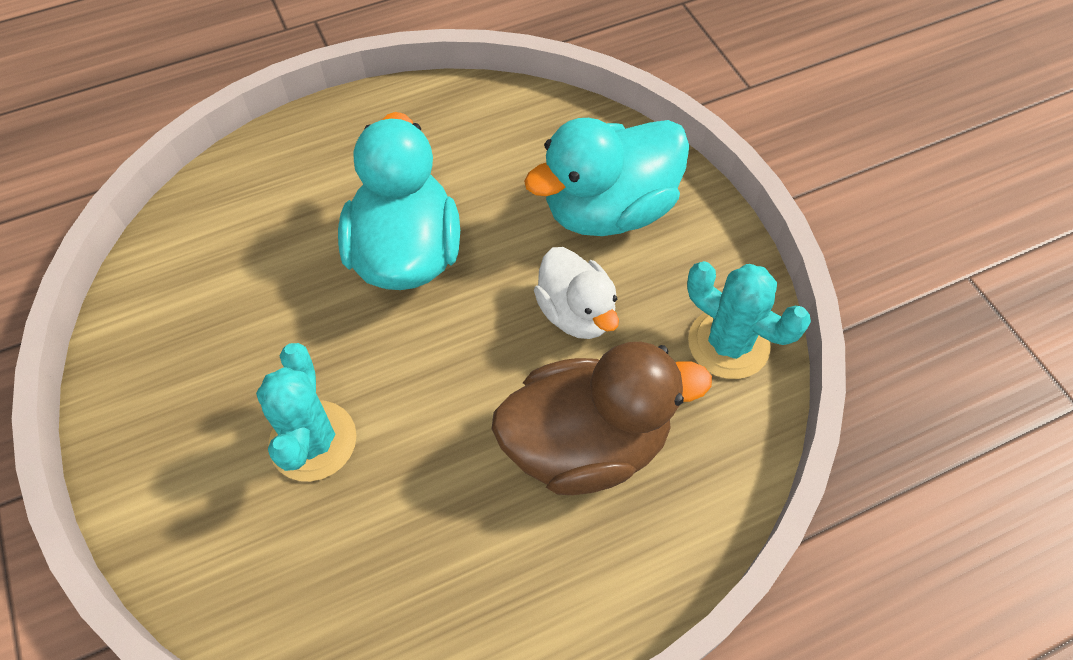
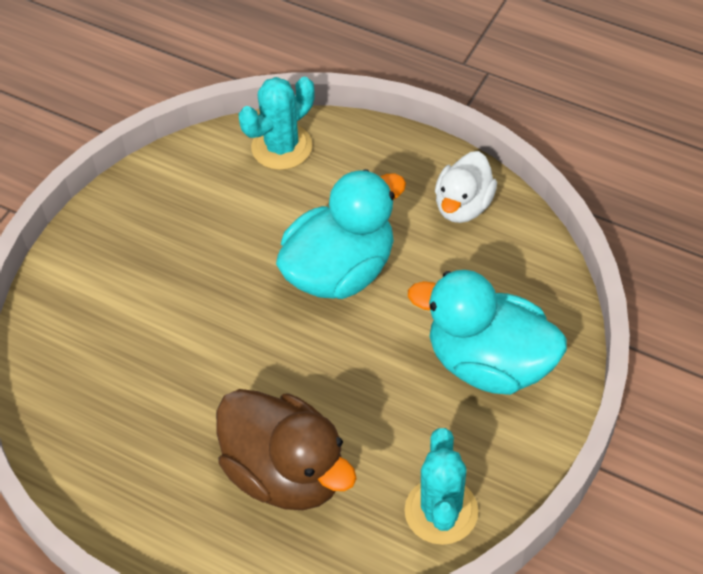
camera: 55 degrees right, 5 degrees down
turquoise cactus [256,343,356,481] -> turquoise cactus moved to [239,77,314,170]
white duck [534,247,619,339] -> white duck moved to [435,151,497,223]

